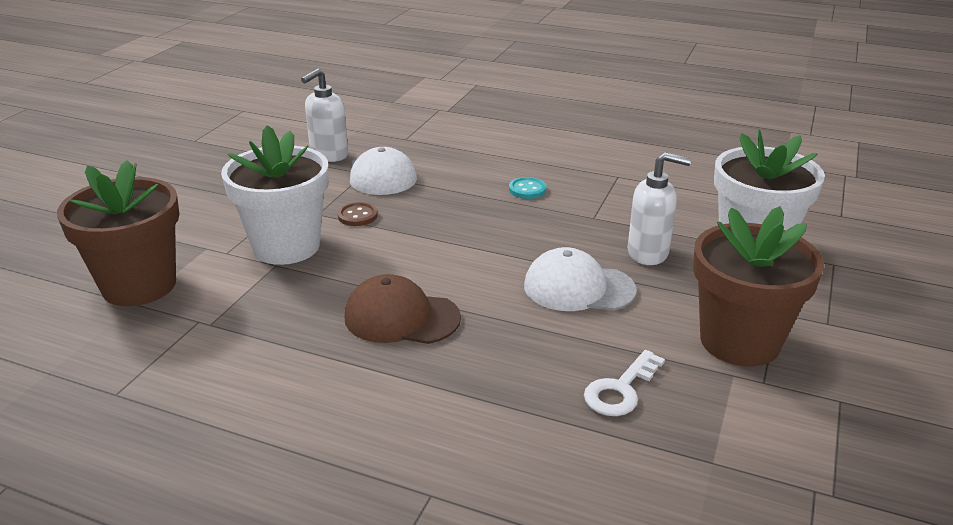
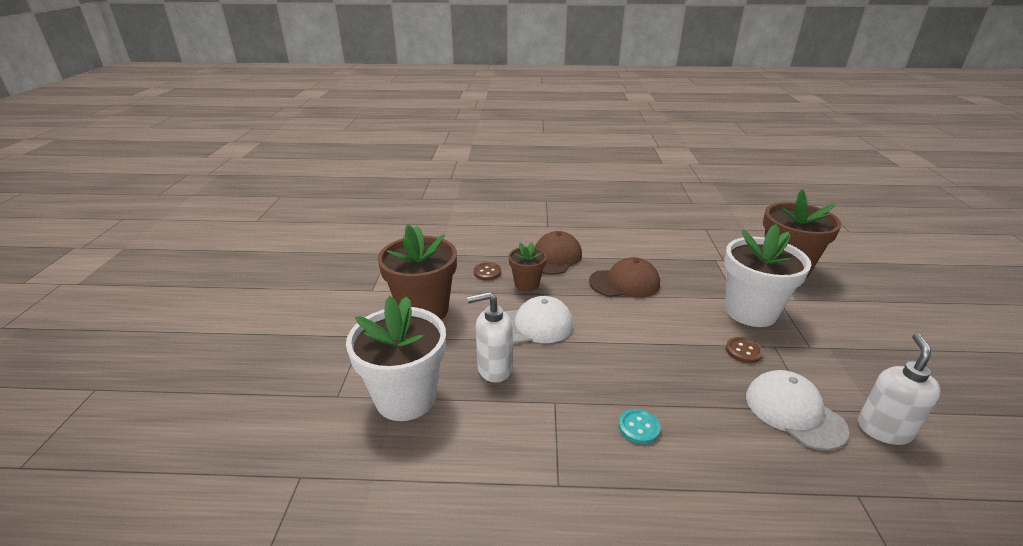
camera: 160 degrees right, 0 degrees up
white key [584,350,665,416] -> brown button [473,262,501,280]
none -> brown flower pot [508,242,547,291]
none -> brown cap [536,231,582,275]

